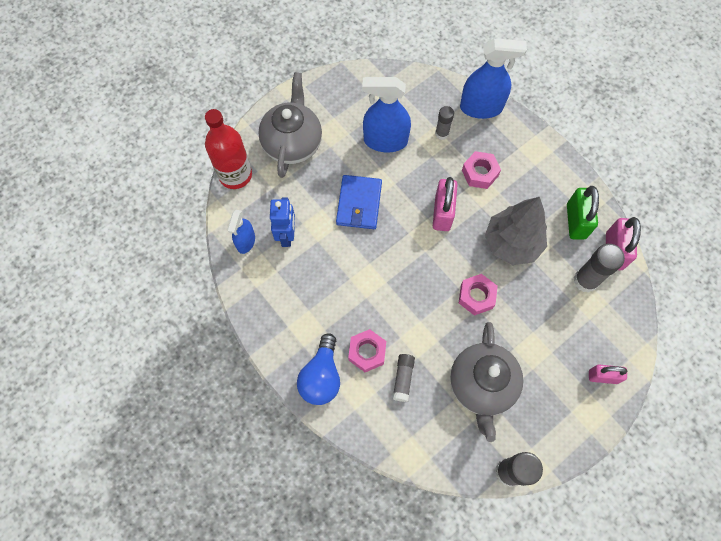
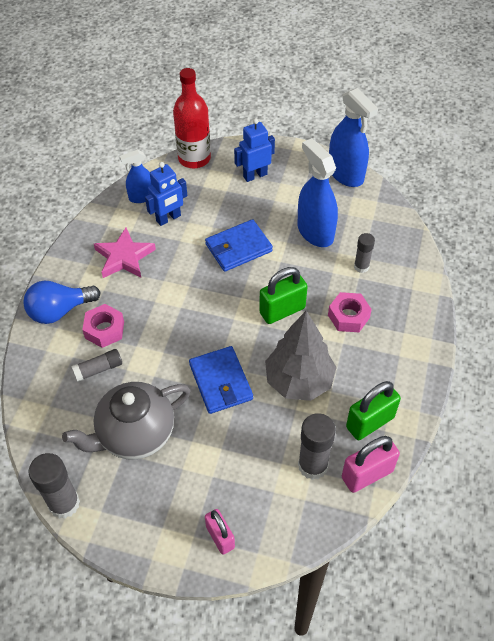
camera: 55 degrees right, 15 degrees down
grey teapot [258,72,322,178] -> blue robot [234,118,275,182]
pink padlock [433,177,458,231] -> green padlock [259,267,308,324]
pink nut [459,274,498,316] -> blue wallet [189,346,253,414]
blue spray bottle [460,38,527,119] -> blue spray bottle moved to [329,88,378,187]
none -> pink star [94,228,156,278]

